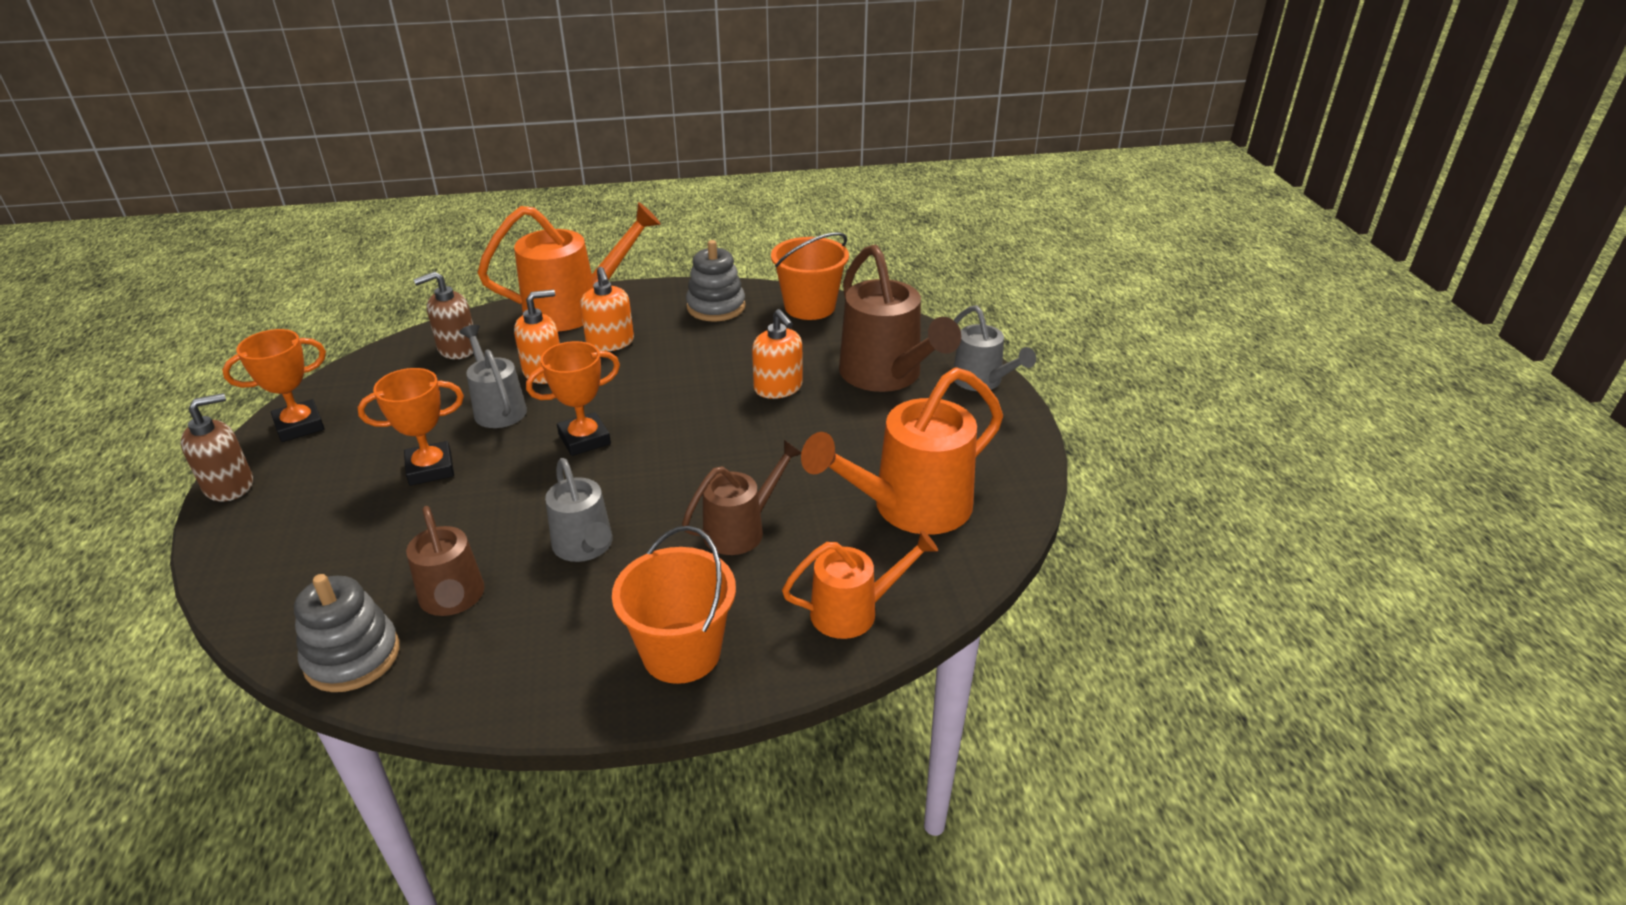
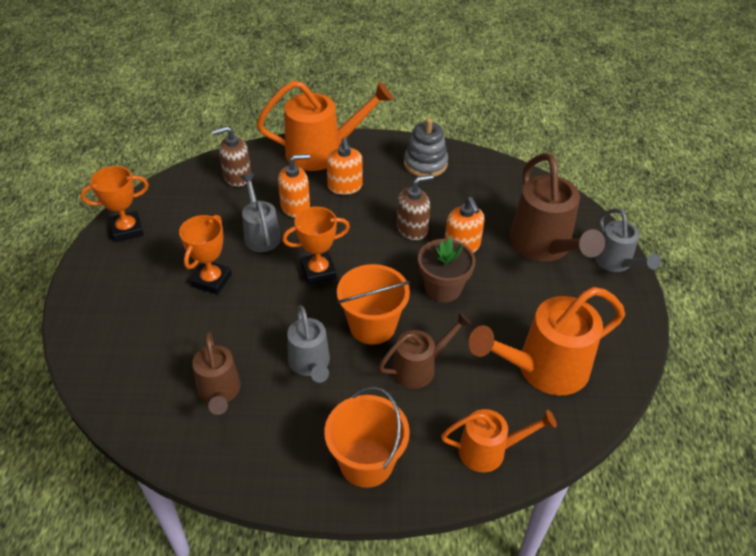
camera: 10 degrees right, 10 degrees up
brown soap dispenser [181,393,253,501] -> brown soap dispenser moved to [397,174,433,240]
grey stacking toy [294,574,400,692] -> none
orange trophy [358,368,464,486] -> orange trophy turned 60 degrees counterclockwise [179,215,232,295]
orange bucket [771,232,849,320] -> orange bucket moved to [337,264,410,345]
none -> brown flower pot [418,238,475,302]

